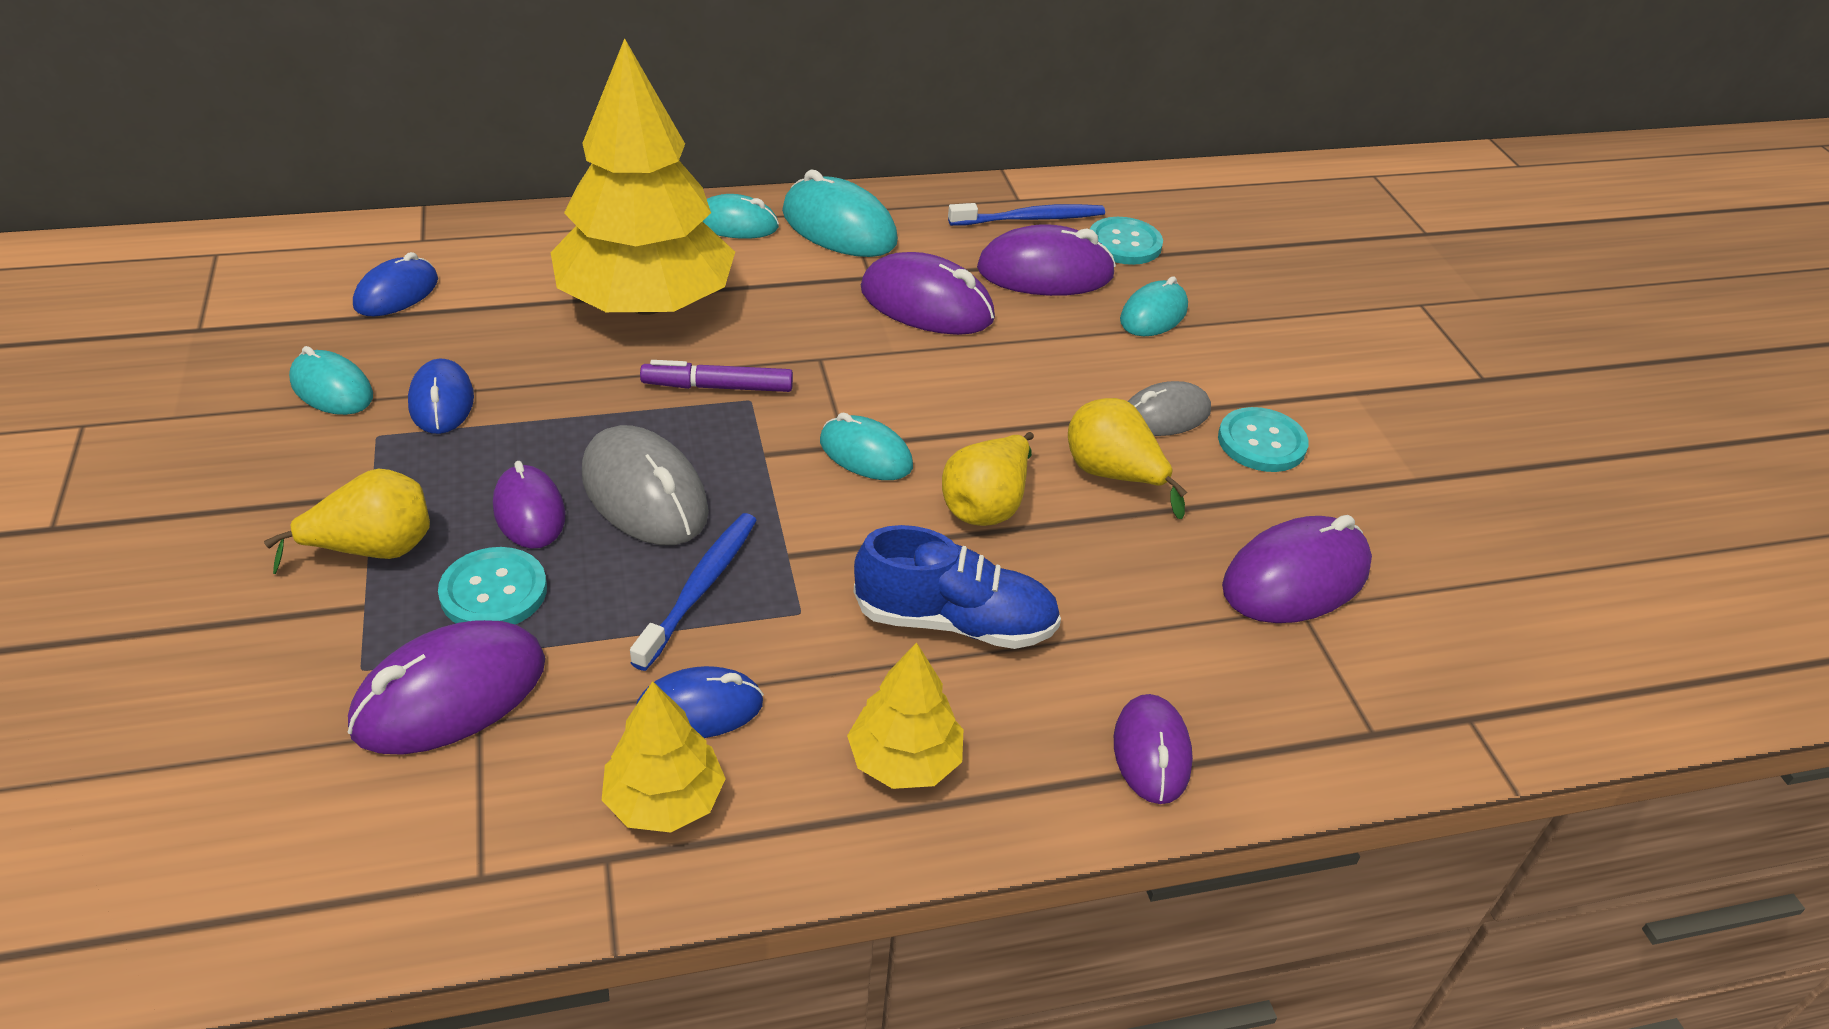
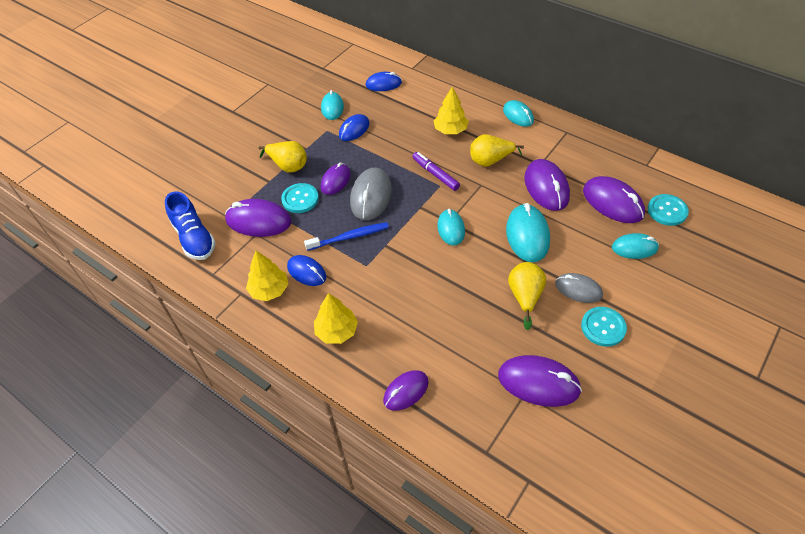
camera: 55 degrees right, 10 degrees up
yellow tree [551,38,735,315] -> yellow tree [433,87,468,134], size x0.47
turquoise mouse [782,170,898,257] -> turquoise mouse moved to [506,203,550,262]
blue shoe [854,525,1061,649] -> blue shoe moved to [165,191,216,260]
yellow pear [942,432,1034,526] -> yellow pear moved to [470,134,524,167]
blue toothbrush [948,203,1105,226] -> none

